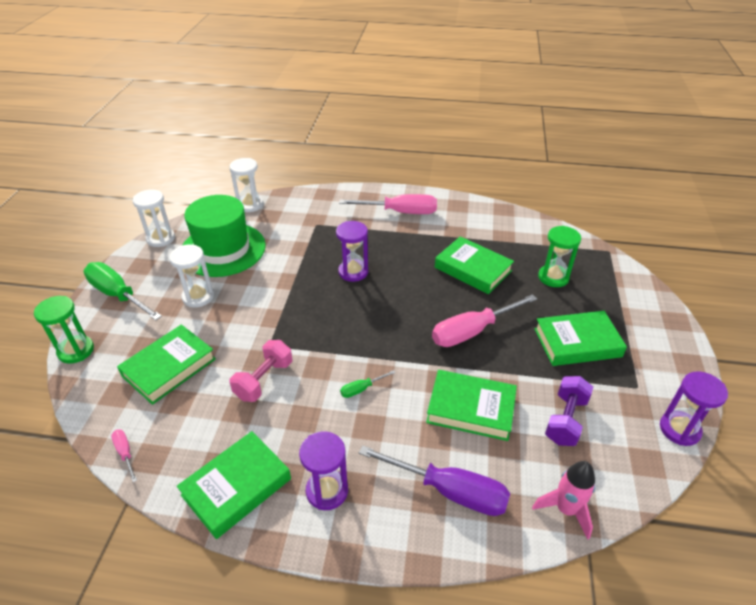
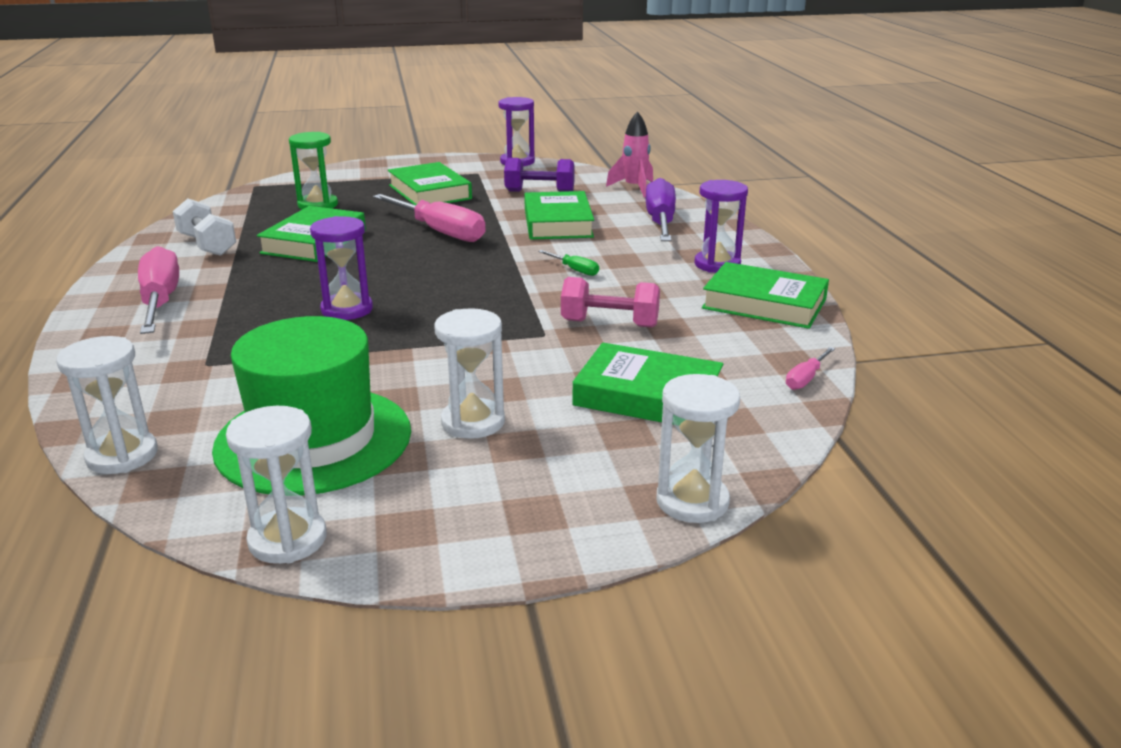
camera: 110 degrees left, 15 degrees down
green hourglass [34,296,94,364] -> white hourglass [657,374,740,523]
green screwdriver [84,262,162,321] -> none
none -> white dumbbell [173,199,236,256]

